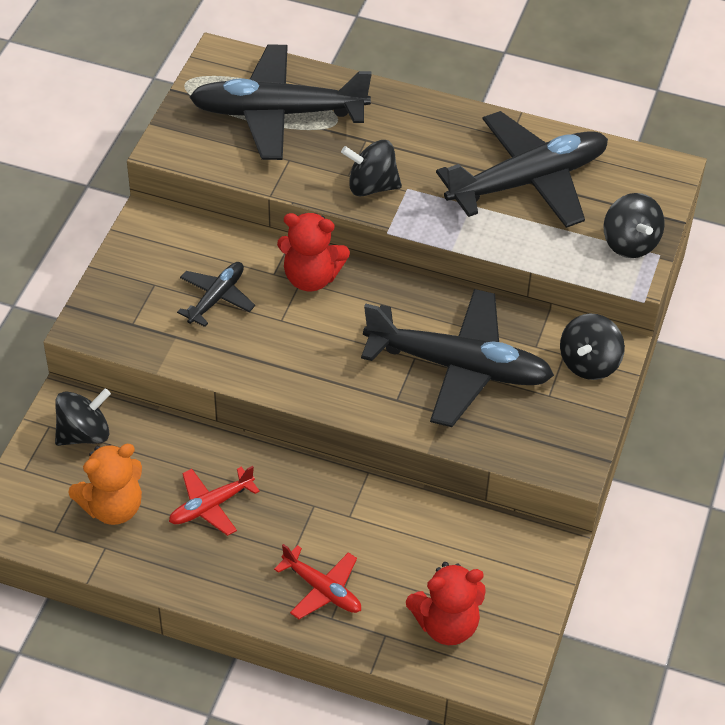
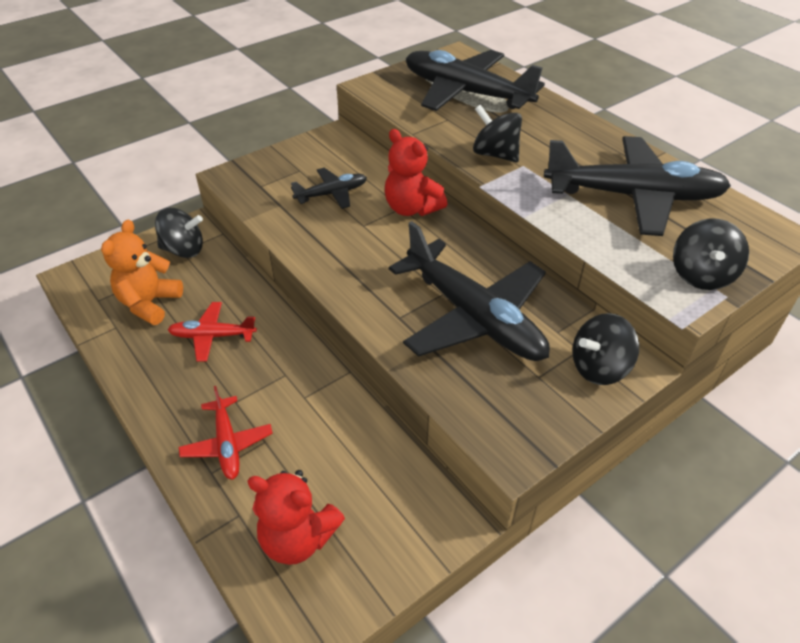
camera: 35 degrees right, 5 degrees down
orange teddy bear [68,444,142,525] -> orange teddy bear turned 105 degrees clockwise [101,220,183,325]

